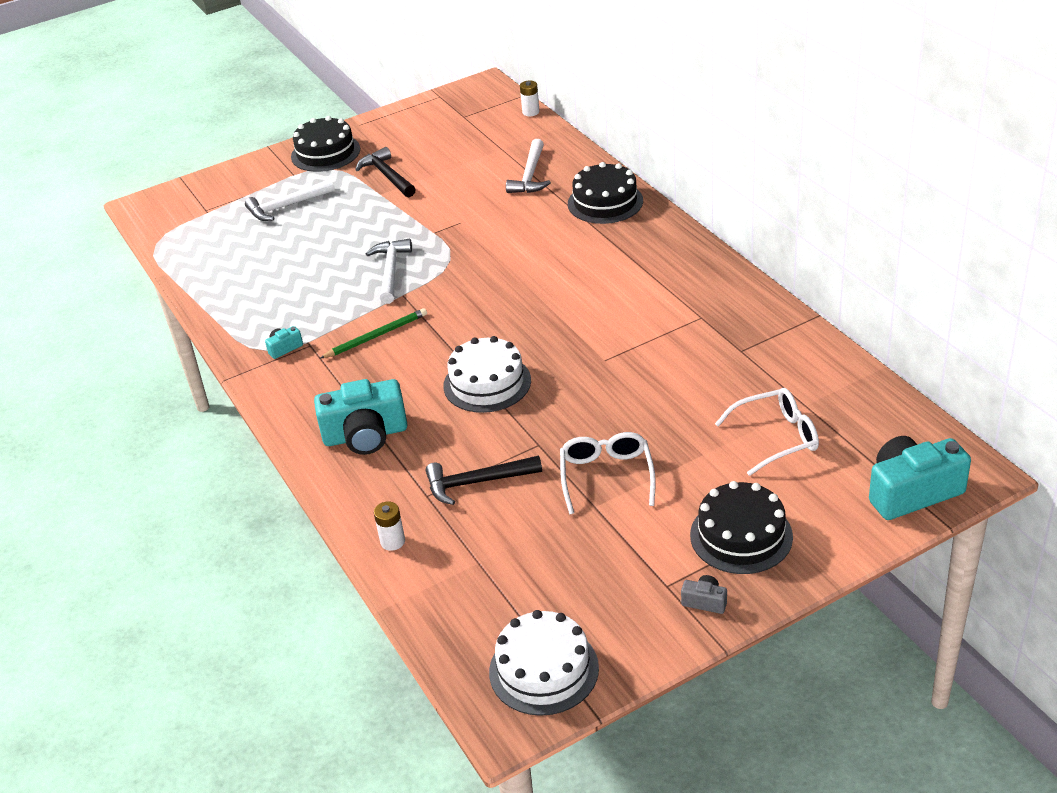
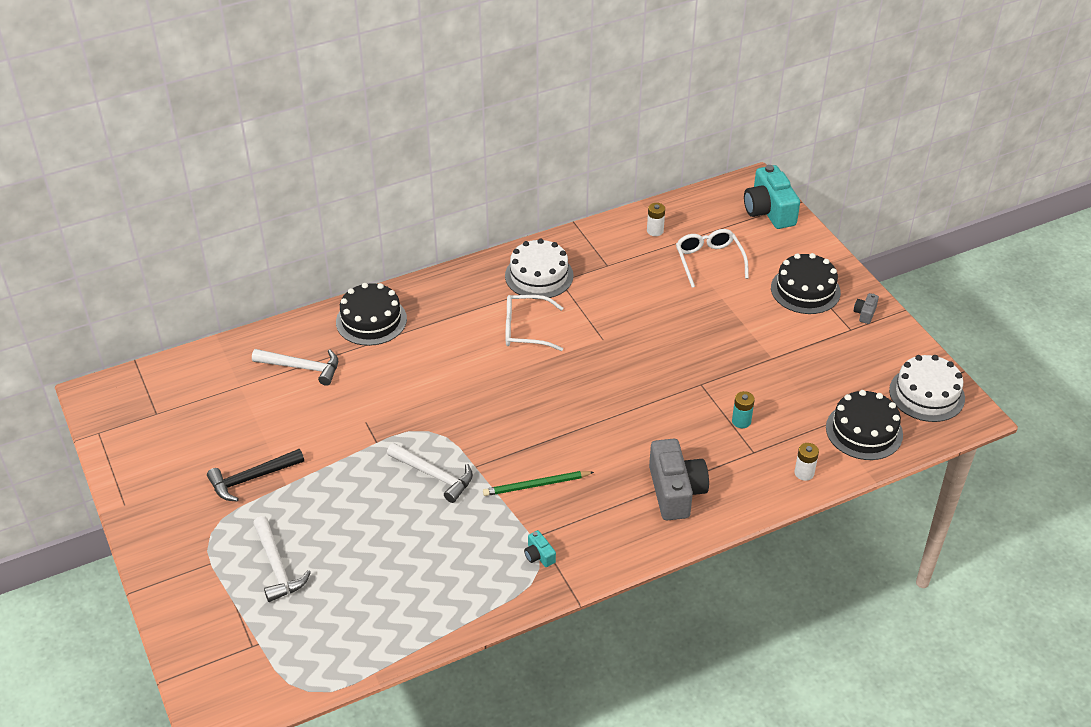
camera: 90 degrees left, 5 degrees up
black cake [291,116,360,172] -> black cake moved to [826,390,903,460]
turquoise camera [314,379,408,455] -> grey camera [649,439,709,520]
green pencil [319,308,427,359] -> green pencil turned 75 degrees counterclockwise [483,471,594,496]
white hammer [366,239,412,304] -> white hammer turned 150 degrees counterclockwise [387,443,473,503]
black hammer [426,455,542,505] -> turquoise battery [732,391,755,428]
white cake [443,336,531,413] -> white cake moved to [505,239,573,298]
white battery [520,80,539,116] -> white battery moved to [647,203,665,236]
white glasses [560,432,656,514] -> white glasses moved to [506,295,563,351]

